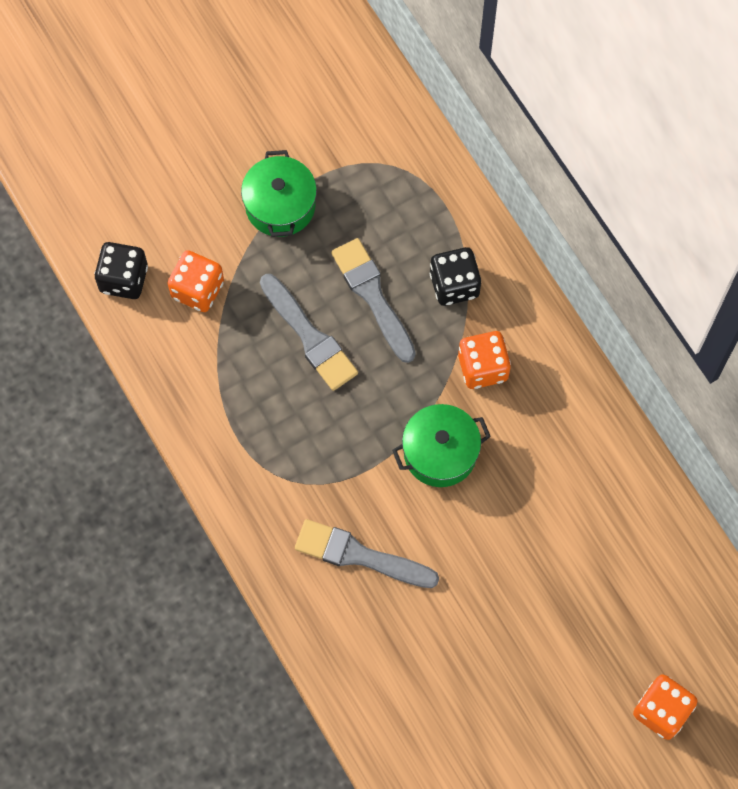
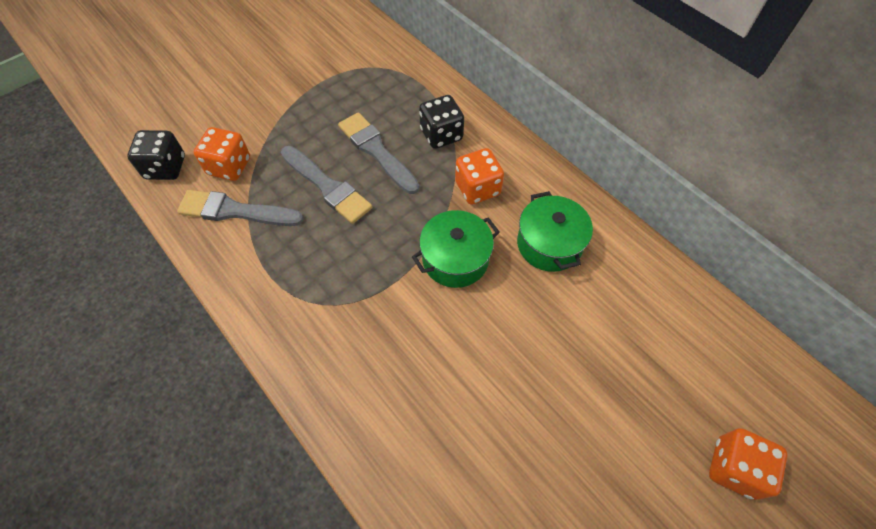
camera: 10 degrees left, 10 degrees down
green pot [241,150,317,237] -> green pot moved to [517,191,593,272]
grey brush [295,519,439,588] -> grey brush moved to [177,190,304,226]

